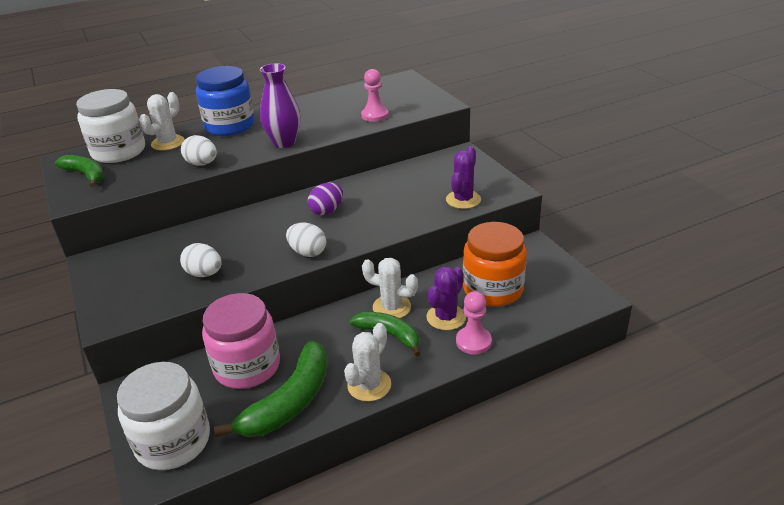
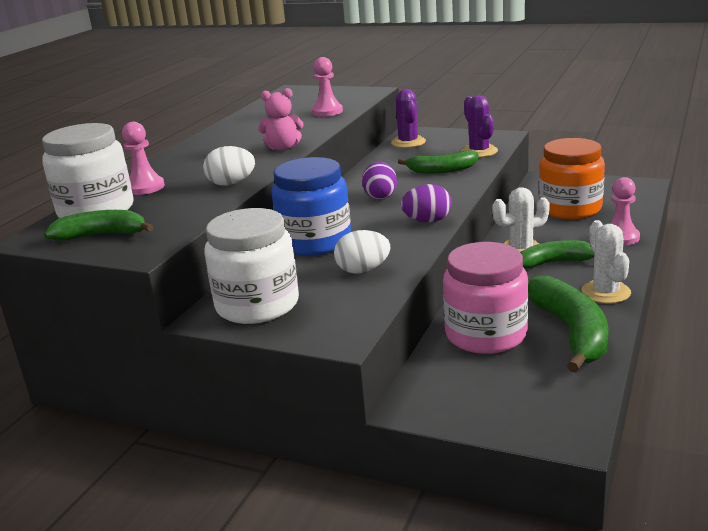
camera: 40 degrees left, 10 degrees down
white jar [117,362,210,470] -> white jar moved to [204,208,299,324]
white cactus [139,92,185,151] -> pink pawn [122,122,165,195]
blue jar [196,66,255,136] -> blue jar moved to [271,157,351,256]
purple vase [260,63,301,148] -> pink teddy bear [258,88,304,151]
white egg [286,223,326,257] -> purple egg [401,184,452,222]
purple cactus [426,267,466,330] -> purple cactus moved to [391,89,426,148]
none -> green banana [398,150,478,174]

